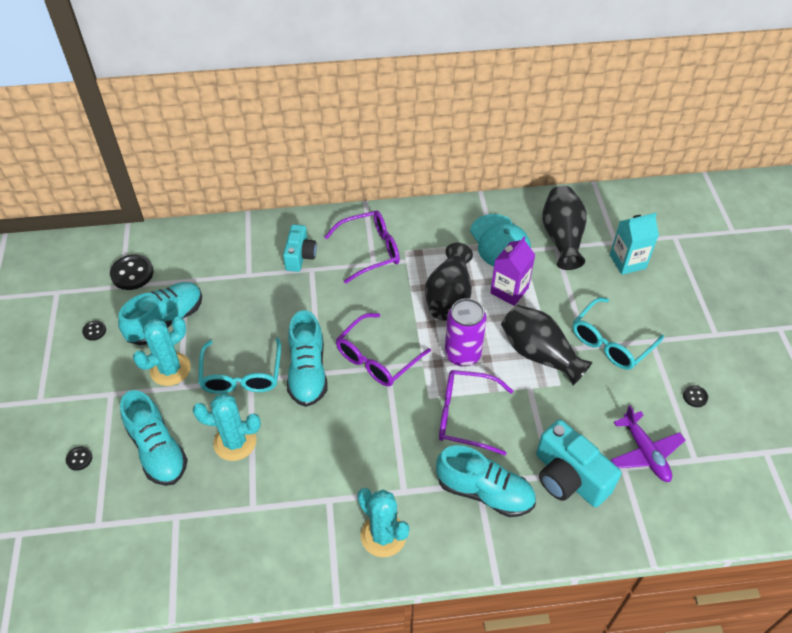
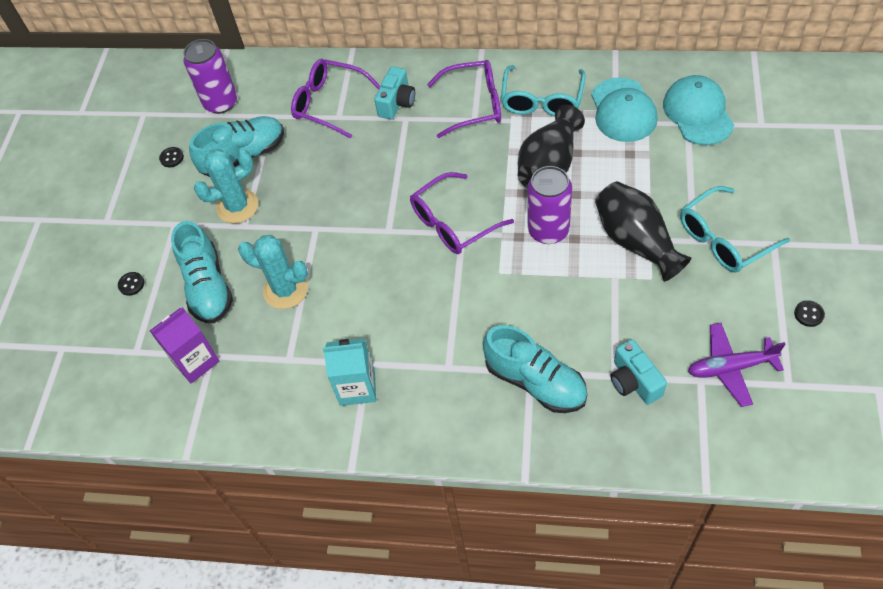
camera: 20 degrees right, 5 degrees up
black button [110,254,154,290] -> purple can [183,39,237,114]
turquoise glasses [198,338,281,394] -> turquoise glasses moved to [501,65,586,116]
turquoise shoe [287,310,327,407] -> none
turquoise cactus [357,488,410,557] -> none
purple glasses [439,370,513,455] -> purple glasses moved to [291,59,380,139]
purple carton [490,237,535,306] -> purple carton moved to [150,307,220,384]
turquoise camera [536,419,621,507] -> turquoise camera [610,339,667,405], size x0.64
black vase [542,186,587,270] -> turquoise cap [663,75,734,145]
turquoise carton [610,213,659,275] -> turquoise carton moved to [323,338,376,406]
purple plane [611,405,685,482] -> purple plane turned 90 degrees clockwise [688,323,786,407]

